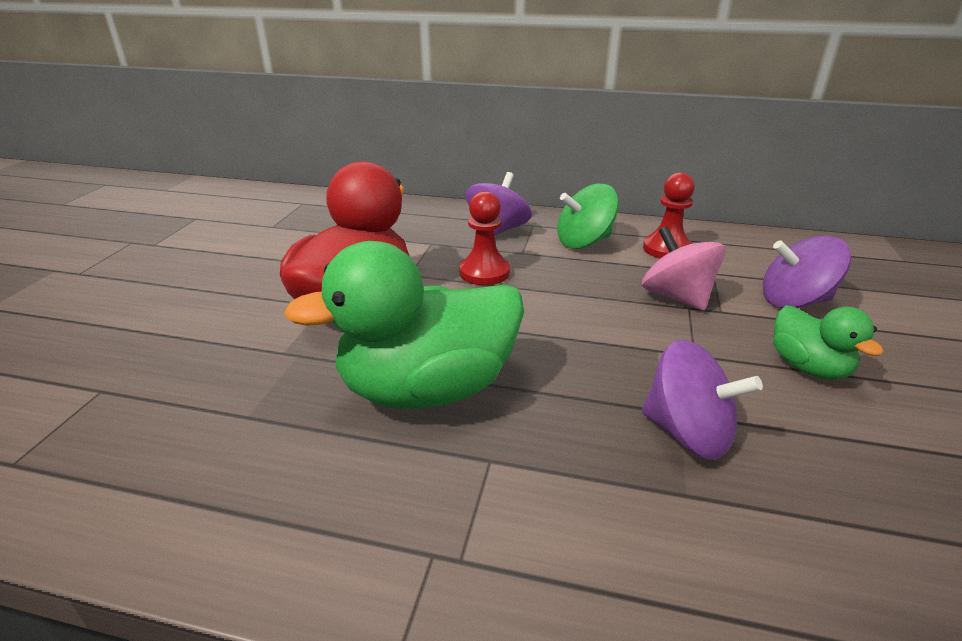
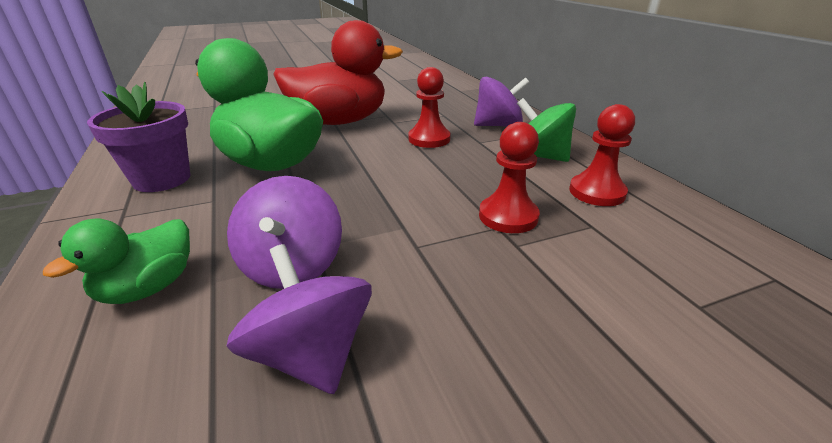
camera: 55 degrees right, 0 degrees up
pink spinning top [642,226,726,311] -> red pawn [479,122,540,233]
purple spinning top [762,235,851,308] -> purple spinning top moved to [226,244,372,394]
green duck [773,305,884,380] -> green duck moved to [43,218,190,304]
none -> purple flower pot [87,82,190,192]

